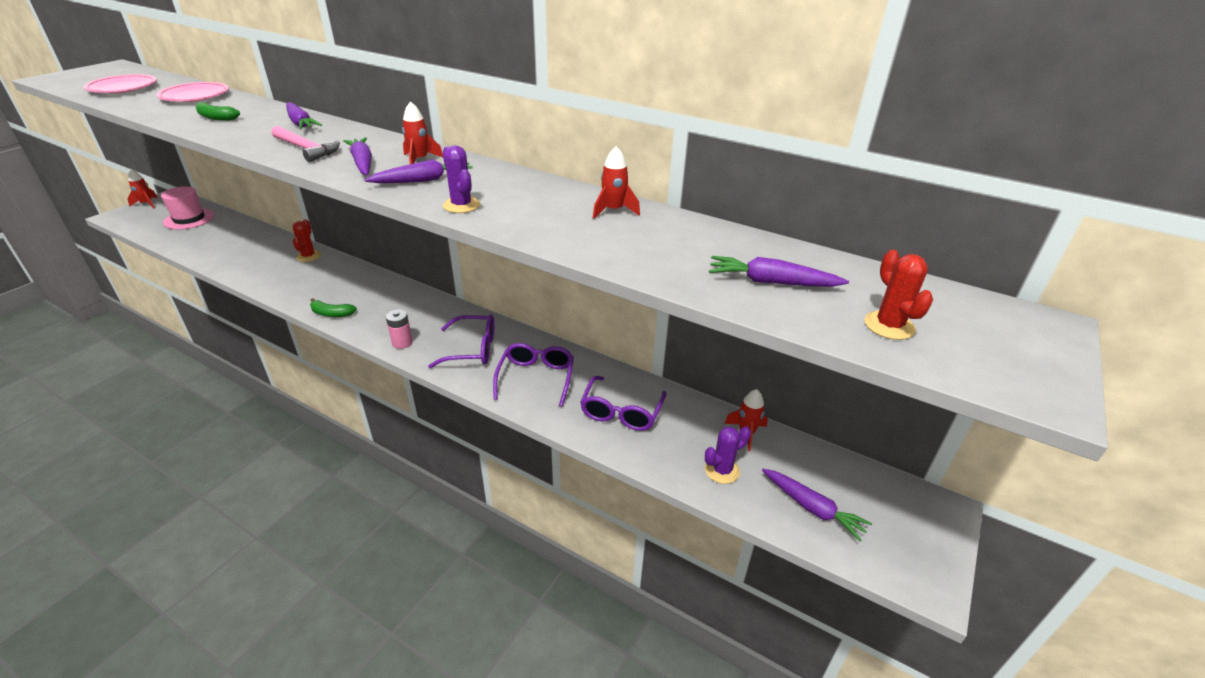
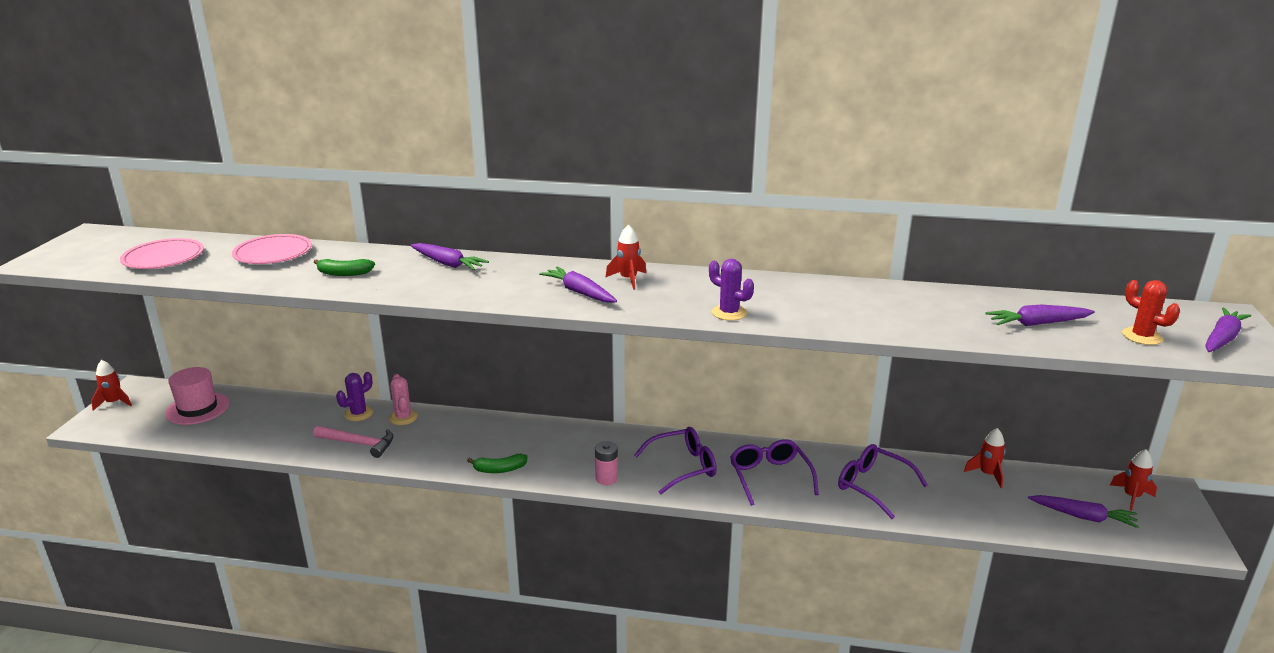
camera: 20 degrees left, 10 degrees down
pink hammer [272,126,340,162] -> pink hammer moved to [313,426,394,458]
red cactus [293,219,321,262] -> pink cactus [389,374,418,425]
purple carrot [365,159,473,183] -> purple carrot moved to [1205,308,1252,352]
purple glasses [580,376,667,431] -> purple glasses turned 135 degrees clockwise [838,444,928,519]
red rocket [593,146,640,219] -> red rocket moved to [1110,449,1157,511]
purple cactus [705,426,751,484] -> purple cactus moved to [336,372,373,421]

